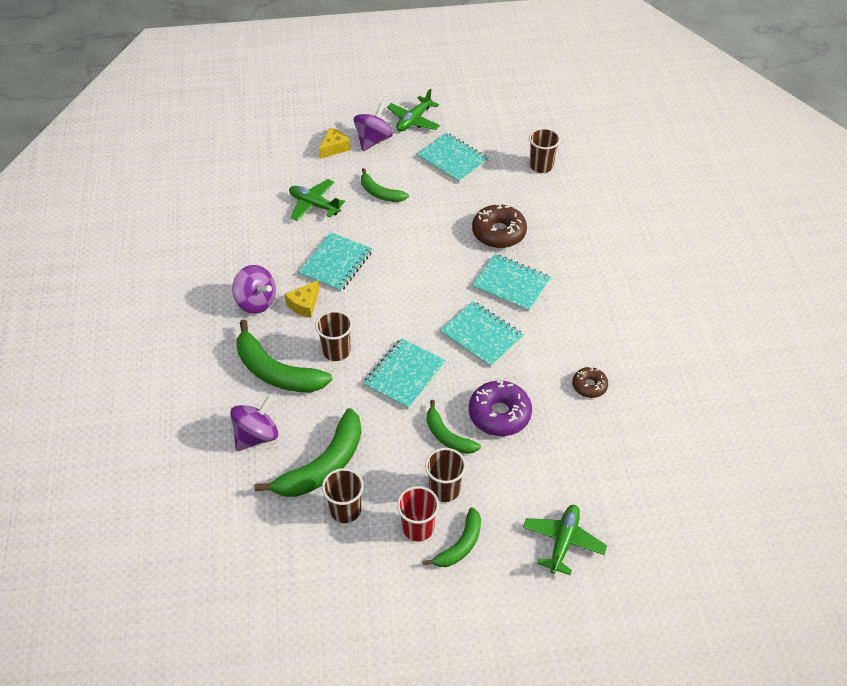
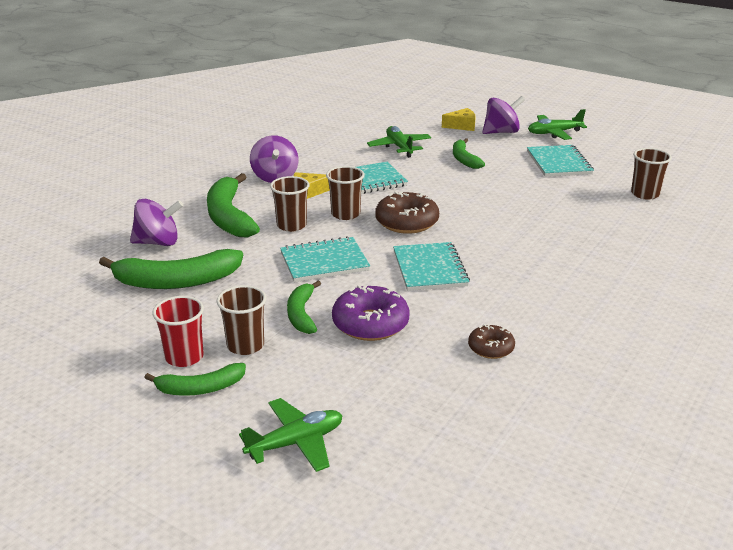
camera: 40 degrees right, 20 degrees down
brown cup [322,468,364,523] -> brown cup moved to [326,166,364,220]
brown donut [472,204,527,248] -> brown donut moved to [375,191,439,234]
turquoise notebook [472,254,551,312] -> none

